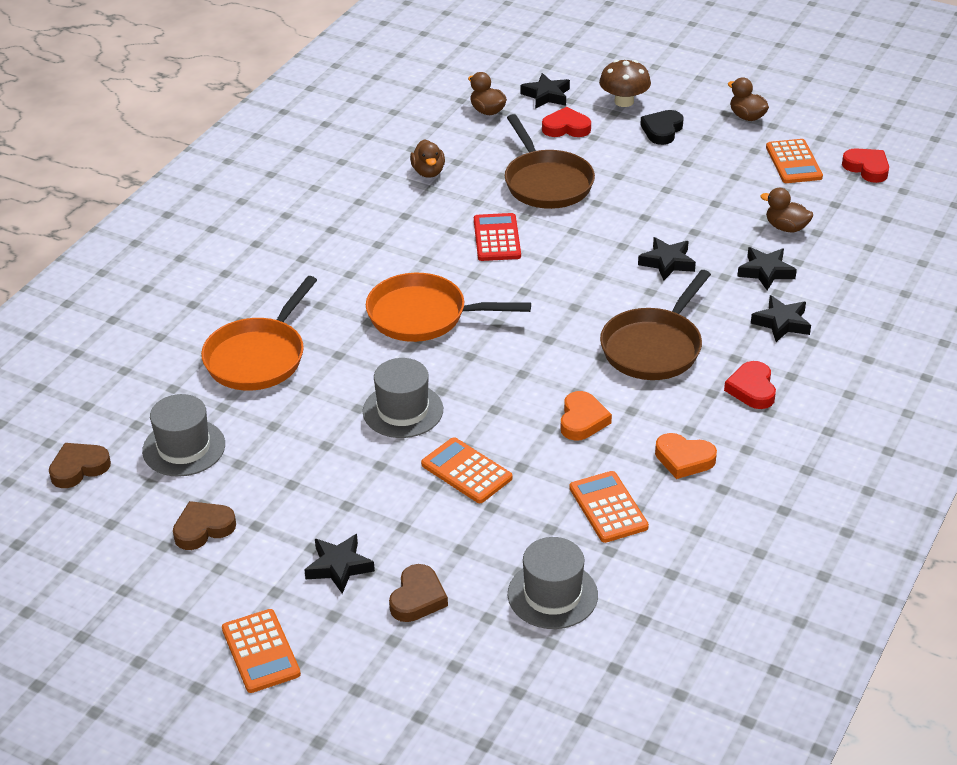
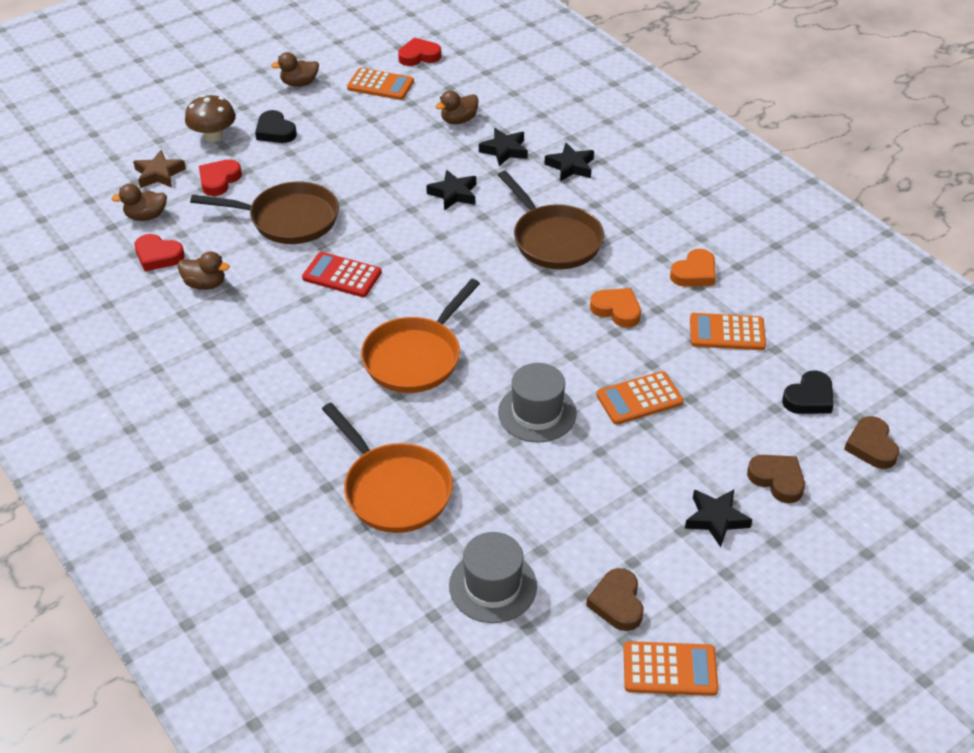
camera: 65 degrees left, 5 degrees up
brown heart [49,443,111,488] -> brown heart moved to [844,416,899,469]
orange calculator [222,609,301,693] -> orange calculator moved to [623,641,719,696]
grey hat [508,537,598,629] -> black heart [782,370,834,414]
black star [521,73,570,109] -> brown star [133,150,186,188]
red heart [724,361,776,409] -> red heart moved to [135,234,185,271]

